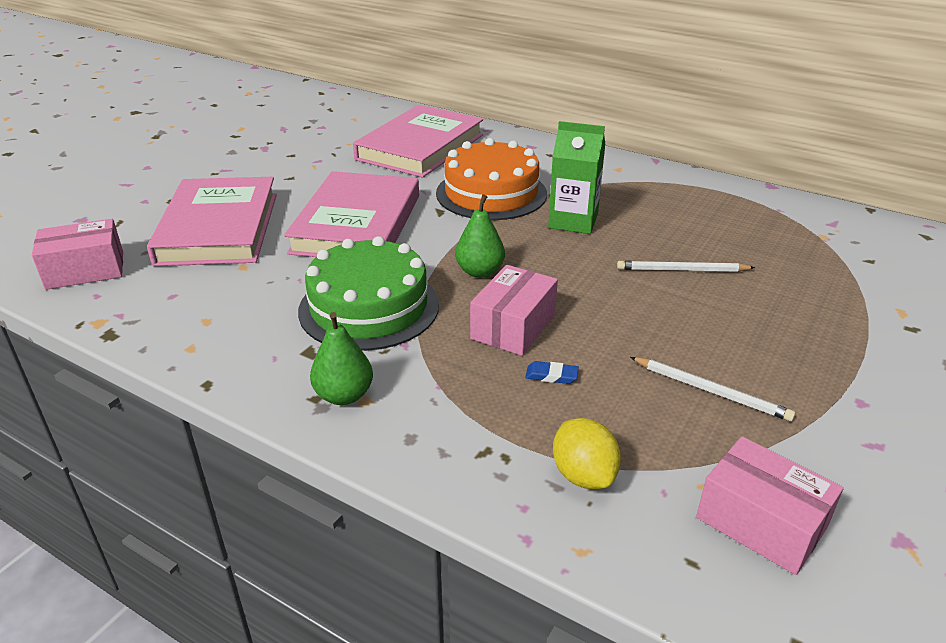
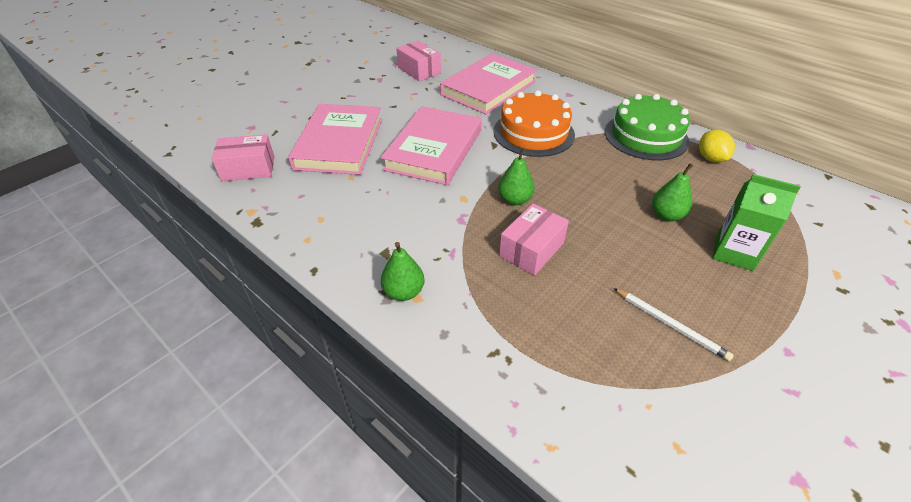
camera: 10 degrees right, 10 degrees up
green cake [298,236,439,351] -> green cake moved to [605,94,690,160]
blue eraser [525,361,579,384] -> none
green carton [548,121,605,234] -> green carton moved to [712,174,801,271]
yellow lemon [553,418,621,489] -> yellow lemon moved to [699,130,735,163]
white pencil [617,261,755,272] -> green pear [652,163,693,222]
pink box [696,436,844,575] -> pink box moved to [396,41,441,81]

